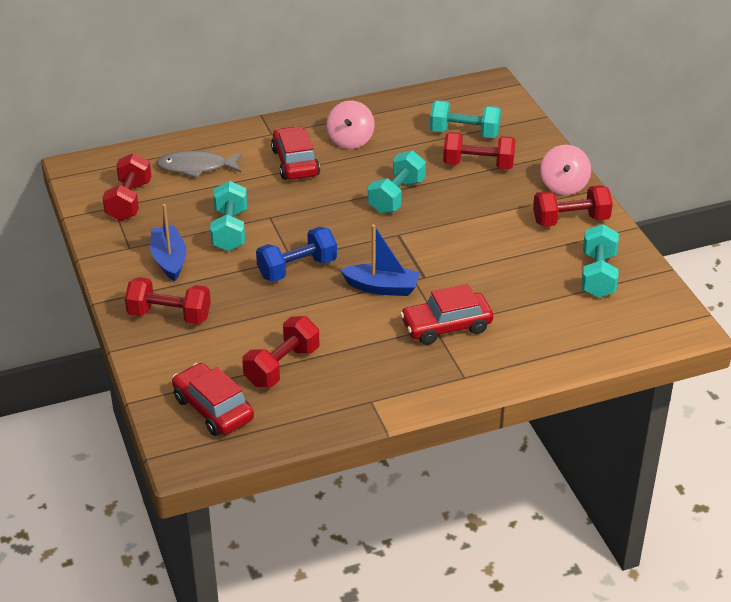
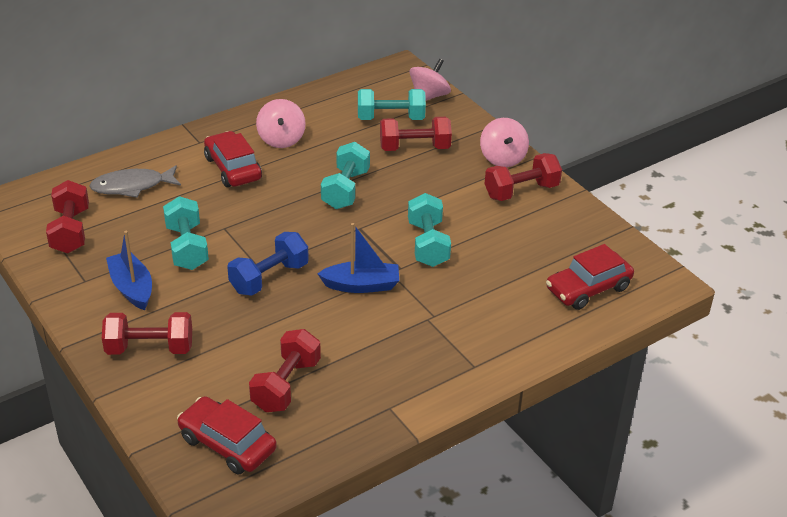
camera: 15 degrees left, 0 degrees up
red car [400,284,493,345] -> red car moved to [546,244,634,310]
turquoise dumbbell [581,224,619,298] -> turquoise dumbbell moved to [408,193,451,267]
none -> pink spinning top [409,59,451,101]

